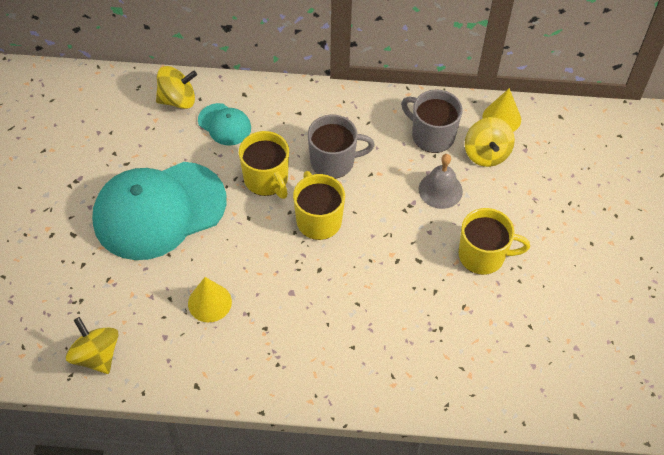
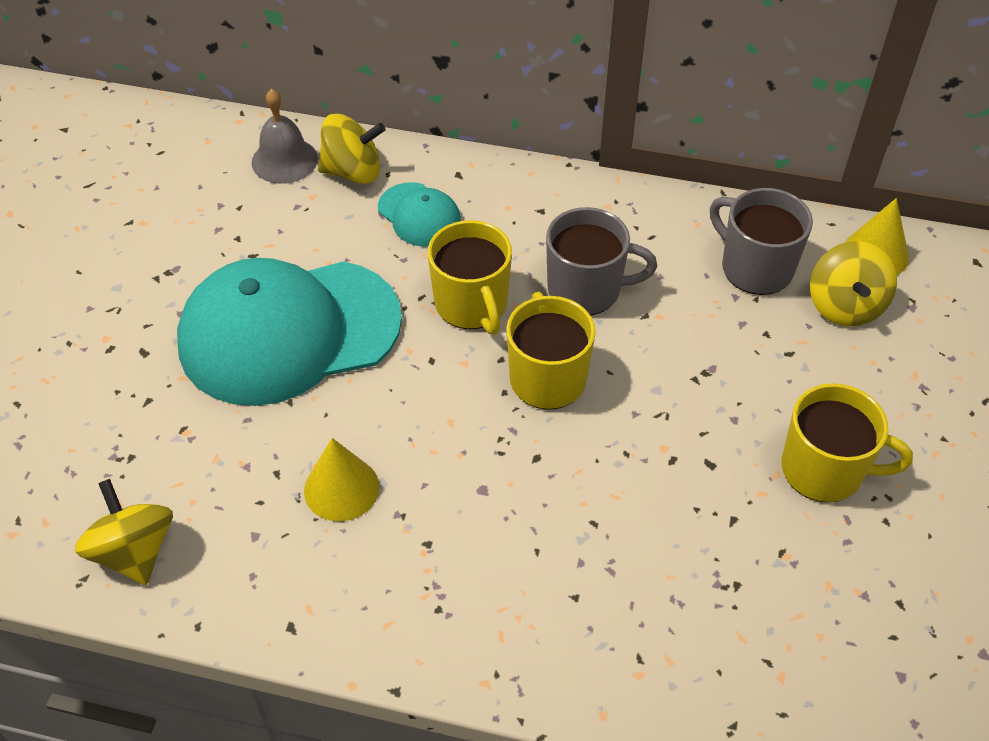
camera: 10 degrees right, 5 degrees down
grey bell [419,154,463,209] -> grey bell moved to [252,89,318,184]

